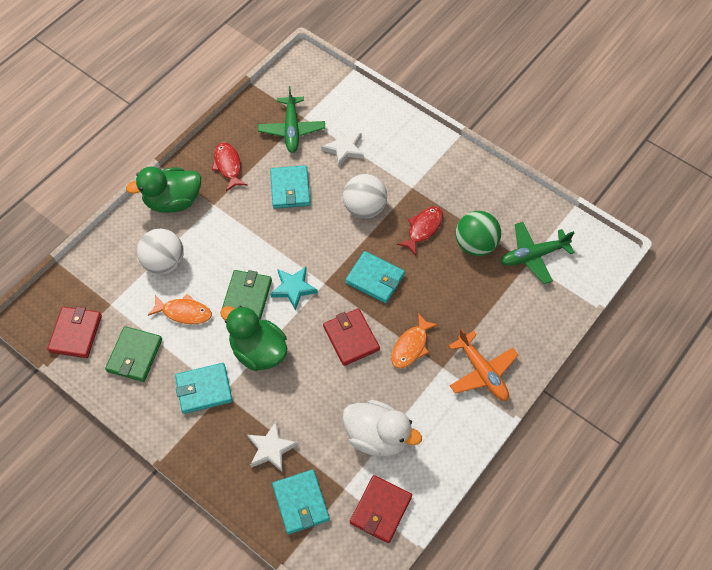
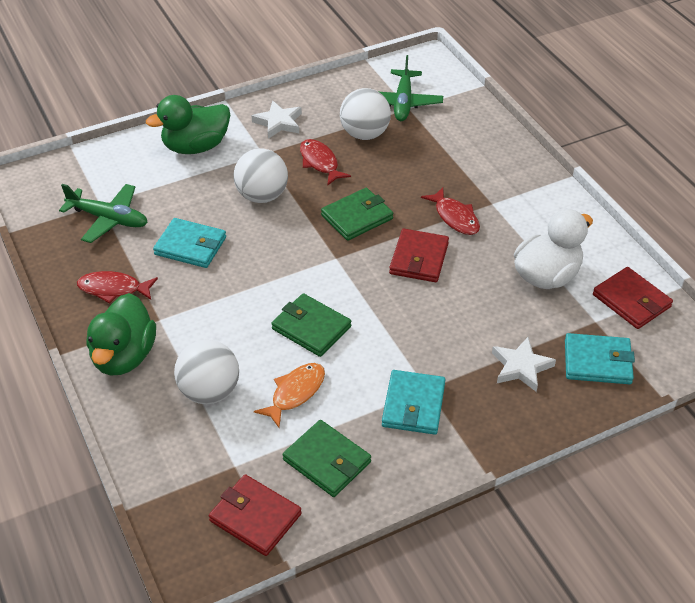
camera: 65 degrees left, 15 degrees down
green duck [220,306,287,371] -> green duck moved to [146,95,230,154]
turquoise star [270,267,318,310] -> none
white star [321,129,364,166] -> white star moved to [252,100,302,139]
red wallet [323,308,380,366] -> red wallet turned 75 degrees counterclockwise [389,229,449,282]
turquoise wallet [345,251,405,303] -> green wallet [321,188,393,241]
orange fish [391,313,439,369] -> red fish [421,187,480,235]
orange plane [449,328,518,401] -> none
green ball [456,211,501,256] -> white ball [340,88,391,140]

